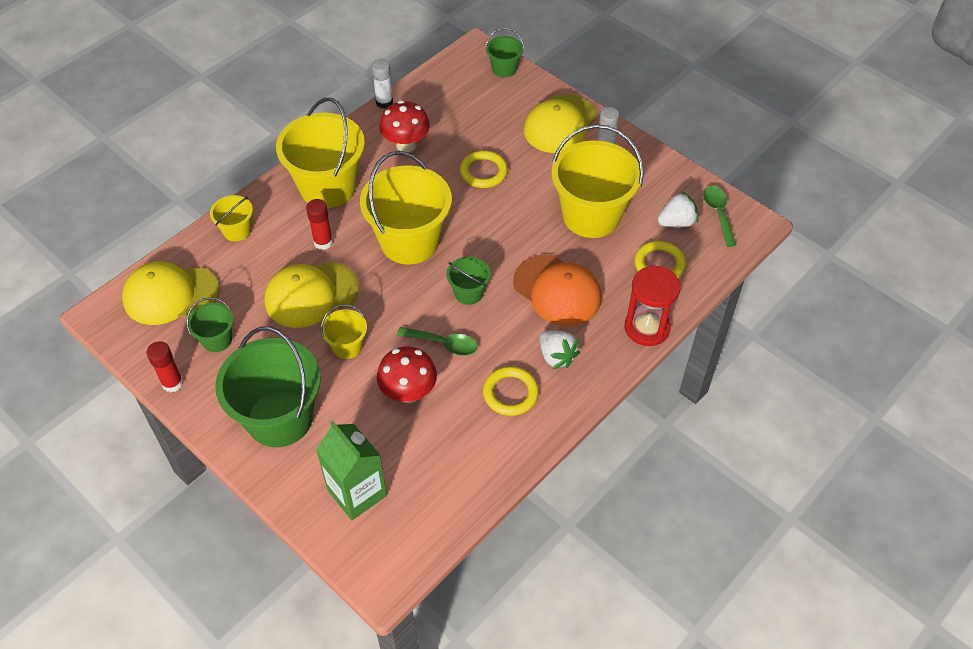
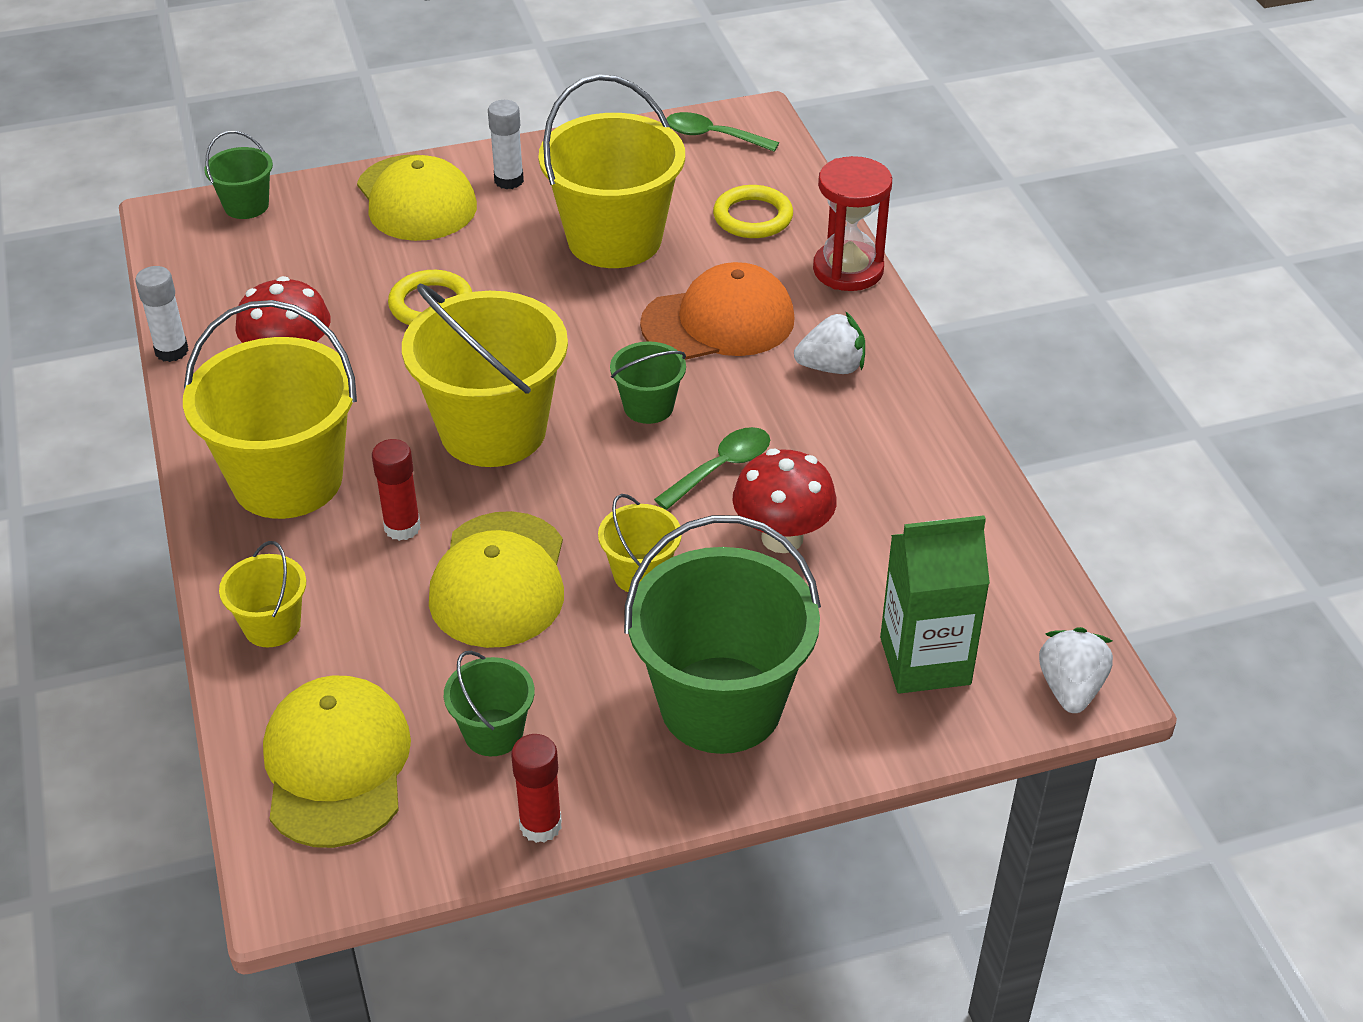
camera: 60 degrees left, 10 degrees down
yellow cap [122,261,220,325] -> yellow cap turned 150 degrees clockwise [263,675,411,848]
yellow ring [483,366,539,416] -> none
white strawberry [658,191,698,227] -> white strawberry moved to [1039,627,1113,713]

